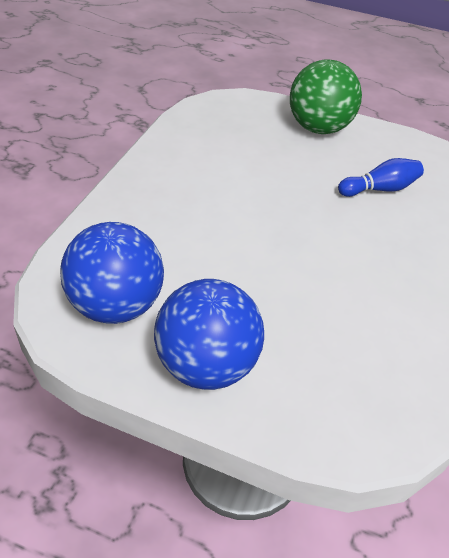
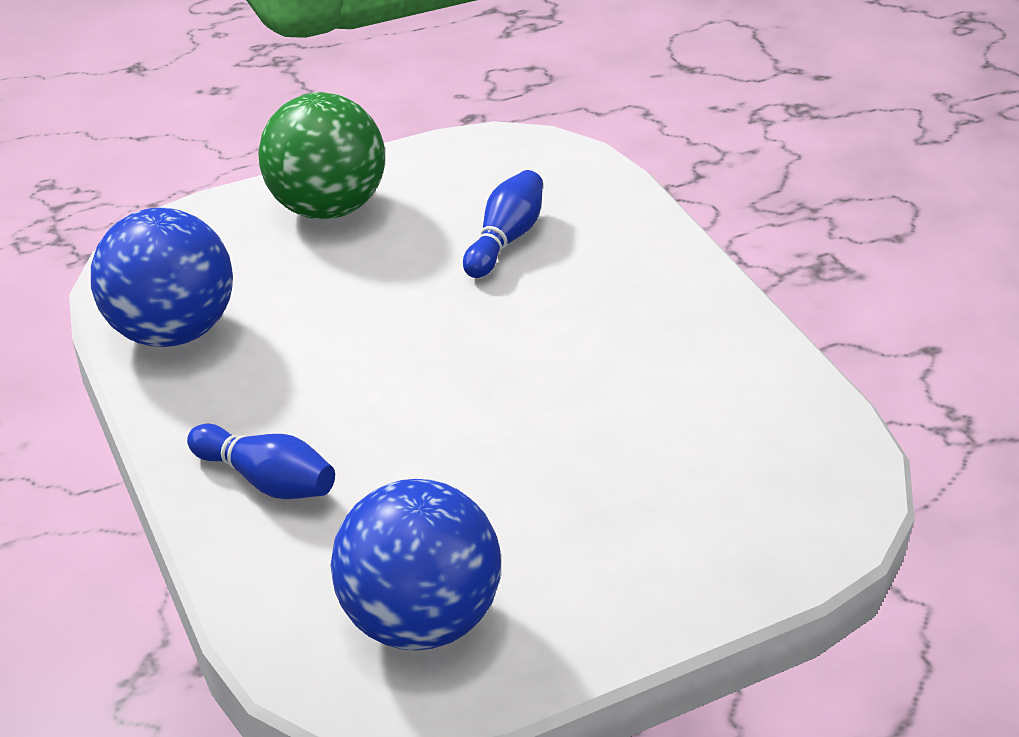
camera: 45 degrees left, 5 degrees down
blue ball [154,279,264,390] -> blue ball moved to [91,207,233,347]
none -> blue bowling pin [187,424,335,499]

